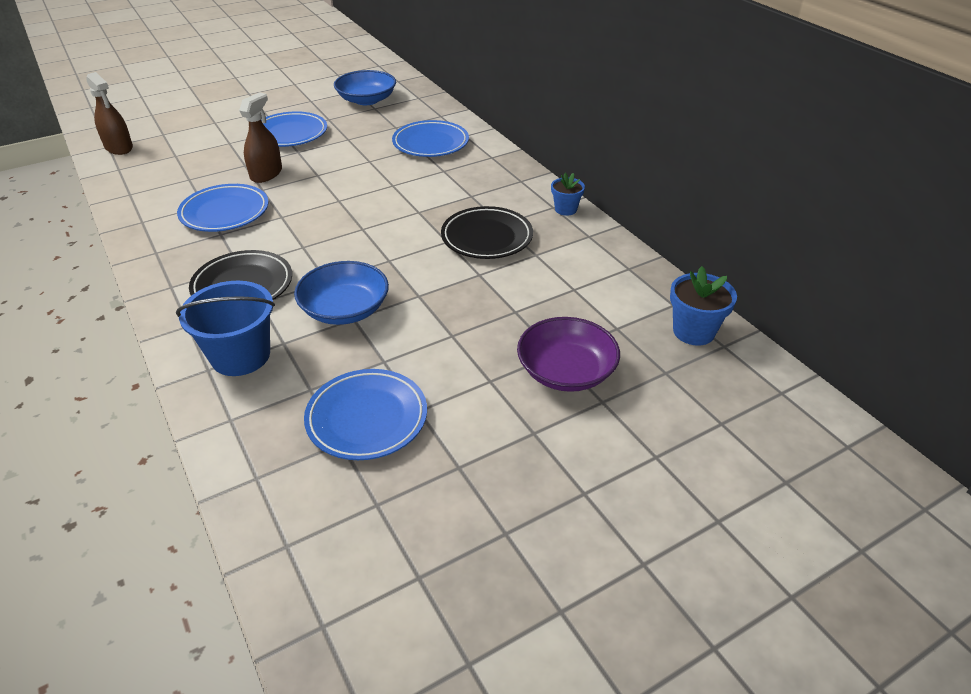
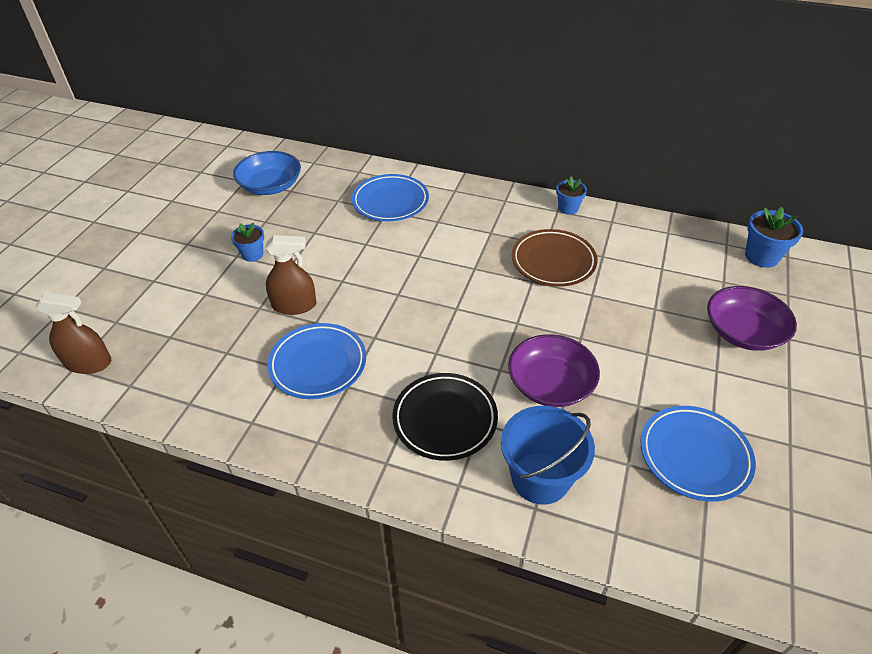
camera: 40 degrees left, 5 degrees up
brown spray bottle [239,92,282,183] -> brown spray bottle turned 105 degrees clockwise [265,235,316,315]
blue plate [261,111,327,147] -> blue flower pot [231,223,264,262]
blue bowl [294,261,389,325] -> purple bowl [508,334,600,407]
black plate [441,206,533,259] -> brown plate [512,229,598,287]

